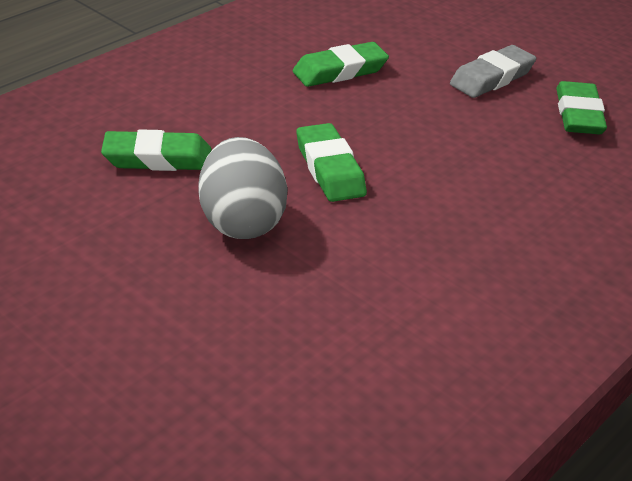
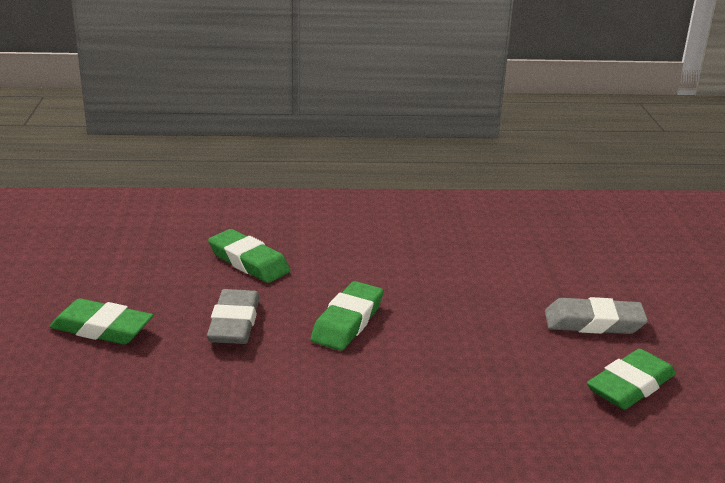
camera: 45 degrees right, 10 degrees down
grey egg [198,137,288,239] -> grey eraser [207,289,260,344]
green eraser [293,42,389,87] -> green eraser moved to [50,298,153,344]

